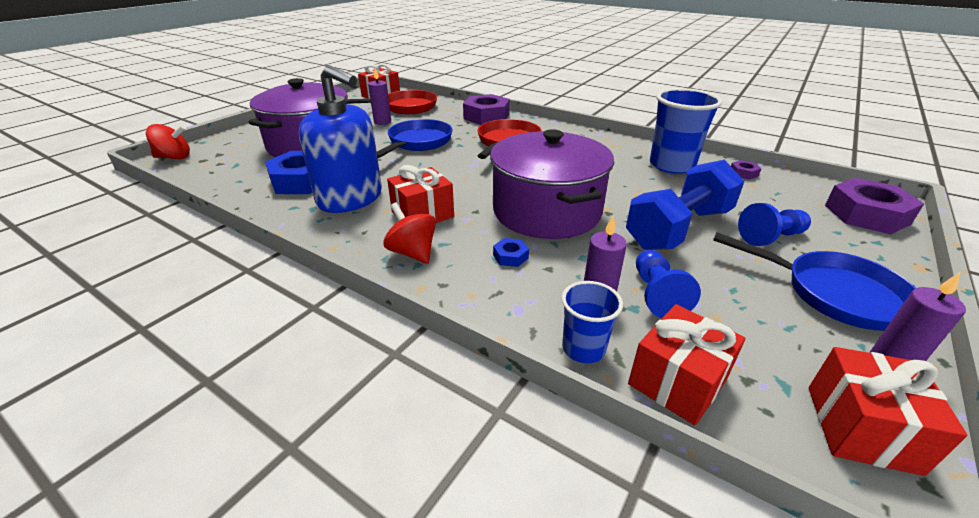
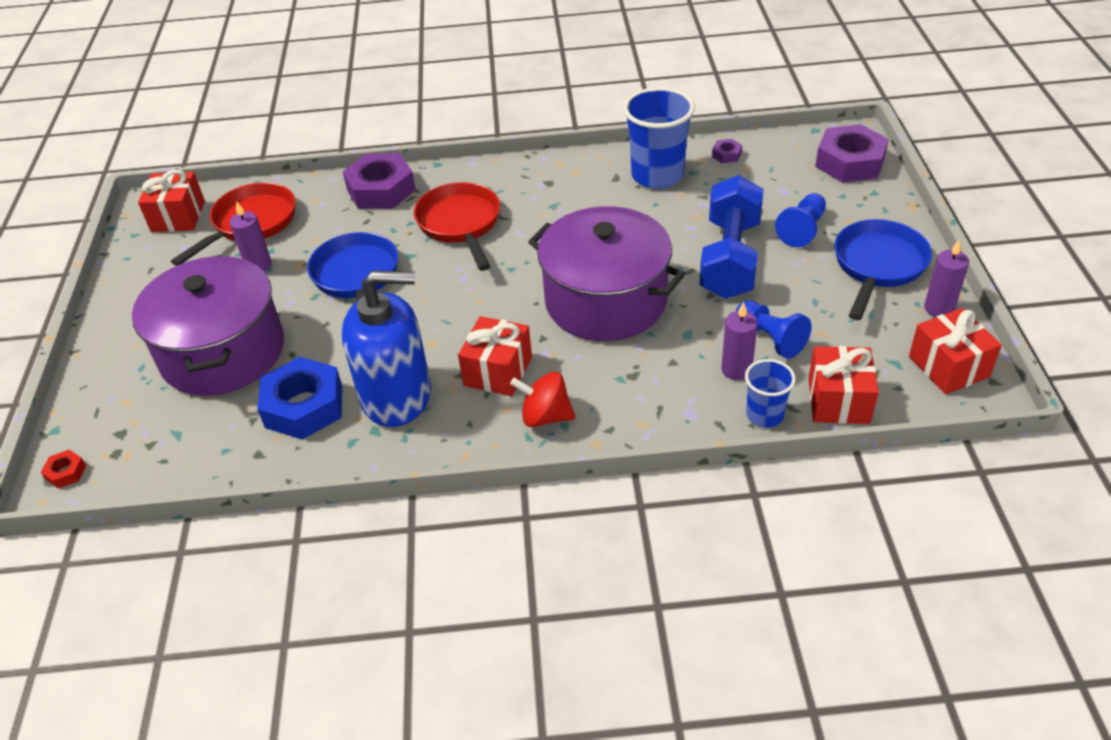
camera: 35 degrees left, 10 degrees up
red spinning top [146,124,190,159] -> red nut [41,450,86,488]
blue nut [493,238,529,267] -> none
blue pan [713,232,916,331] -> blue pan turned 60 degrees counterclockwise [835,219,932,320]

